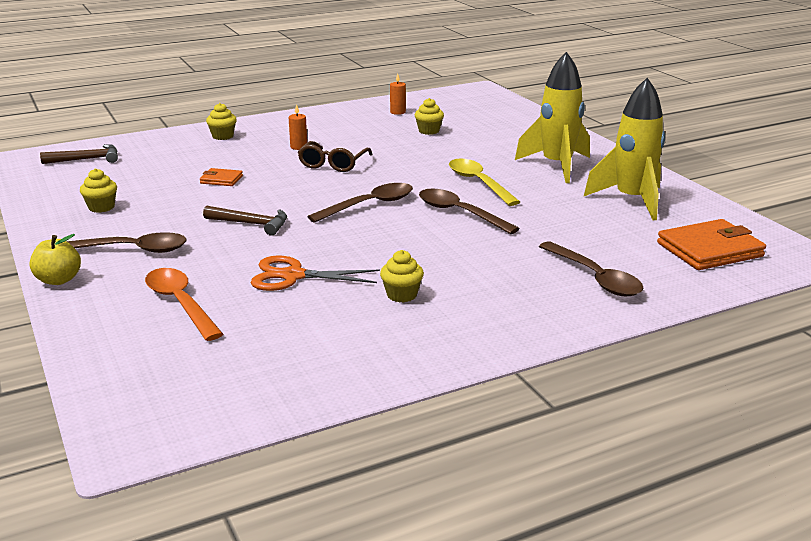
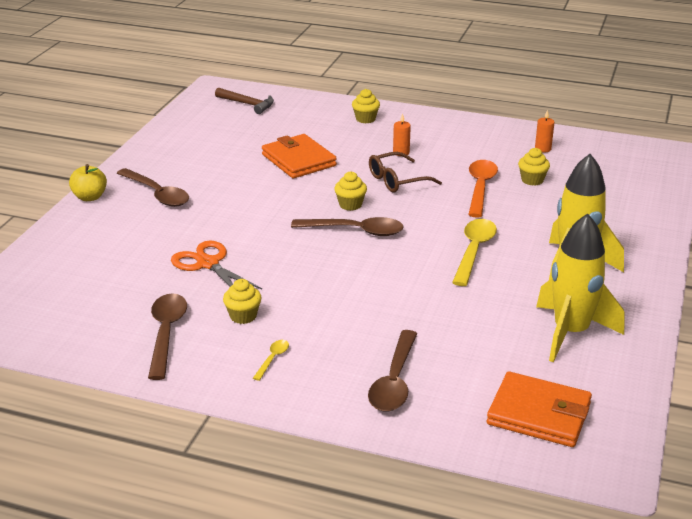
camera: 45 degrees right, 5 degrees up
yellow cupcake [80,168,117,213] -> yellow cupcake moved to [334,171,367,211]
orange spoon [145,268,223,341] -> orange spoon moved to [468,160,498,218]
orange wallet [200,168,243,186] -> orange wallet [262,134,337,178], size x1.99
brown hammer [203,206,287,236] -> none
brown spoon [419,189,520,234] -> brown spoon moved to [148,293,187,380]
none -> yellow spoon [253,340,289,381]

